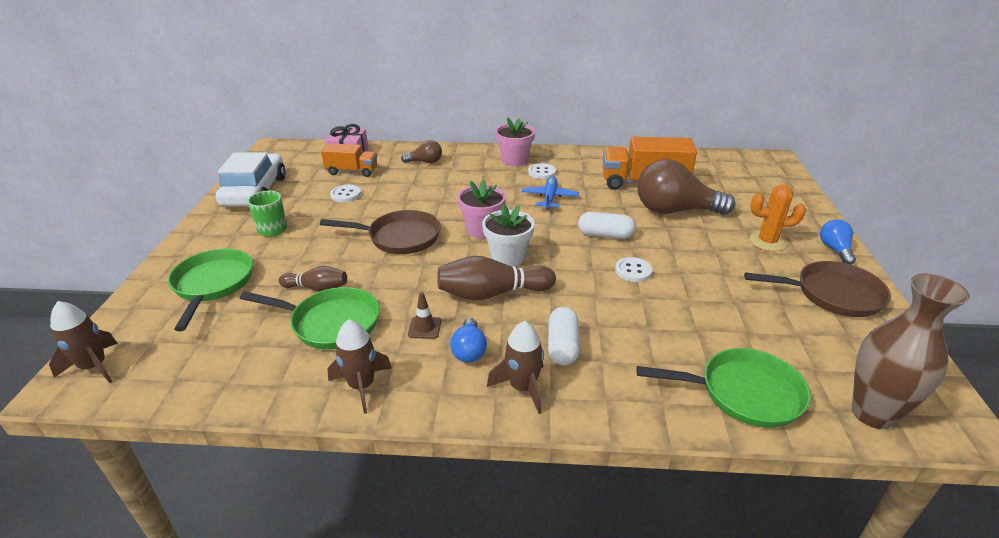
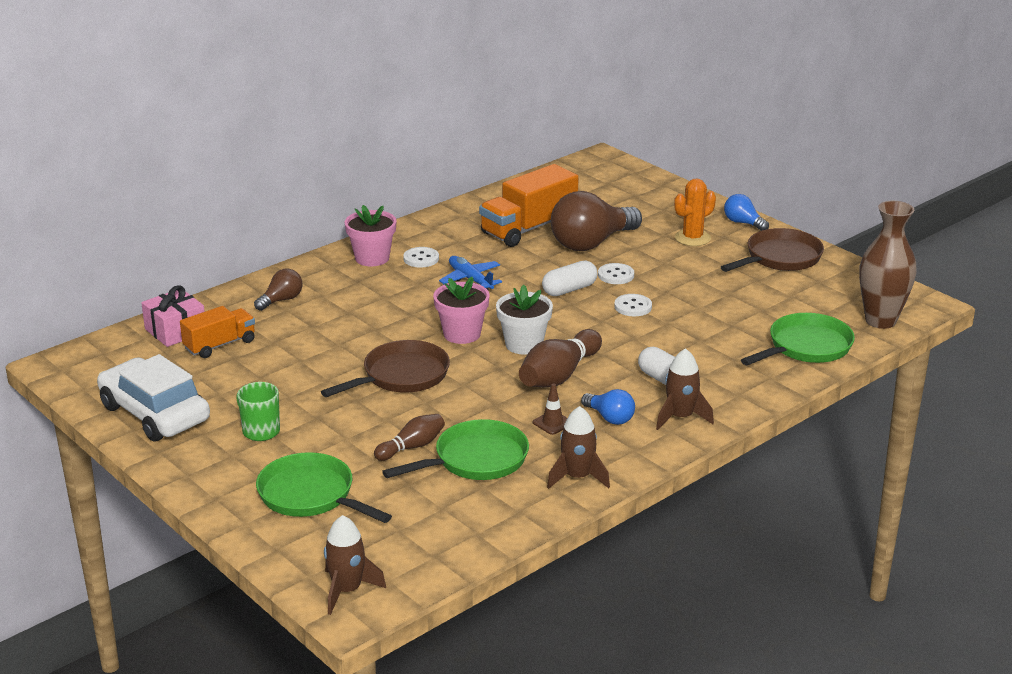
camera: 45 degrees left, 5 degrees down
white button [330,185,361,202] -> white button moved to [598,263,634,284]

